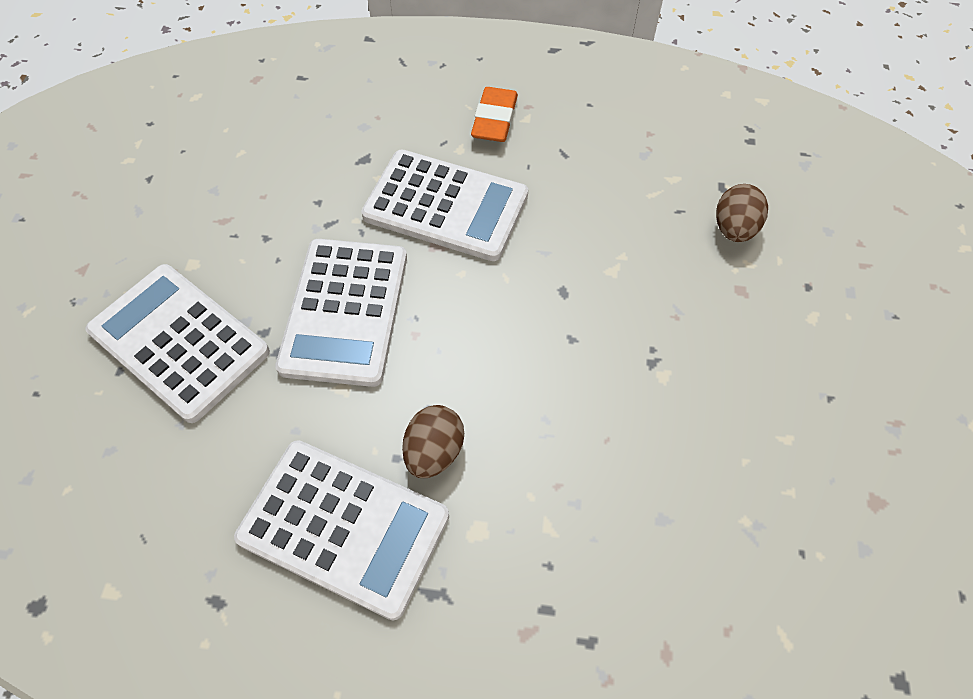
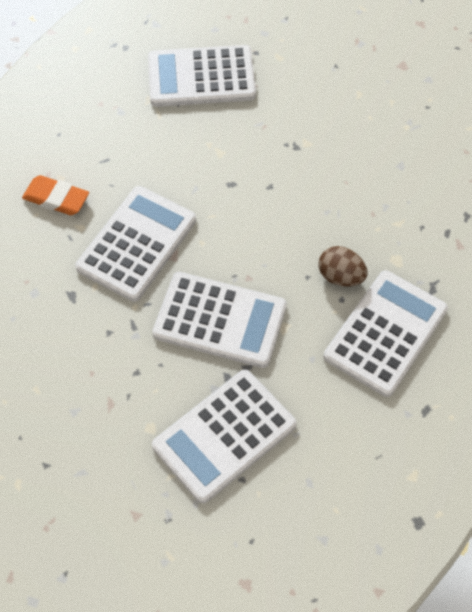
camera: 80 degrees left, 0 degrees up
brown egg [716,184,768,242] -> white calculator [148,45,256,107]

